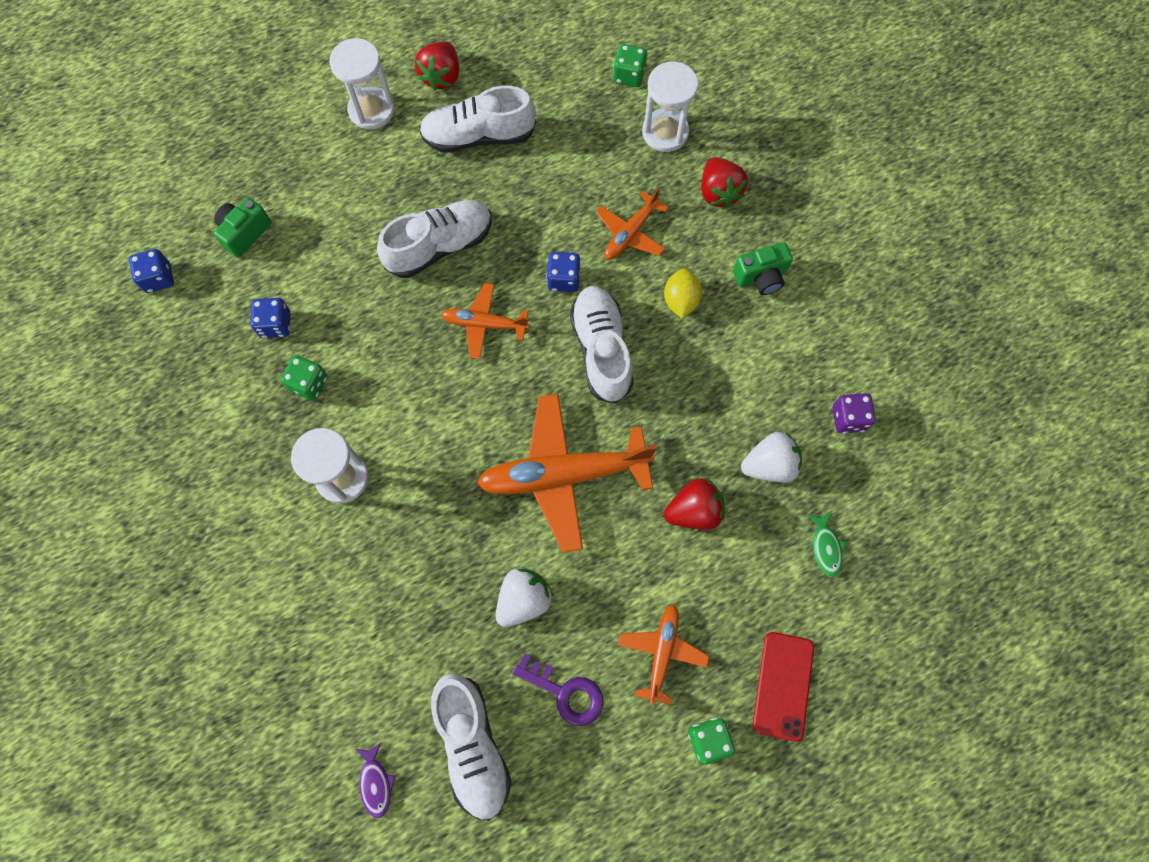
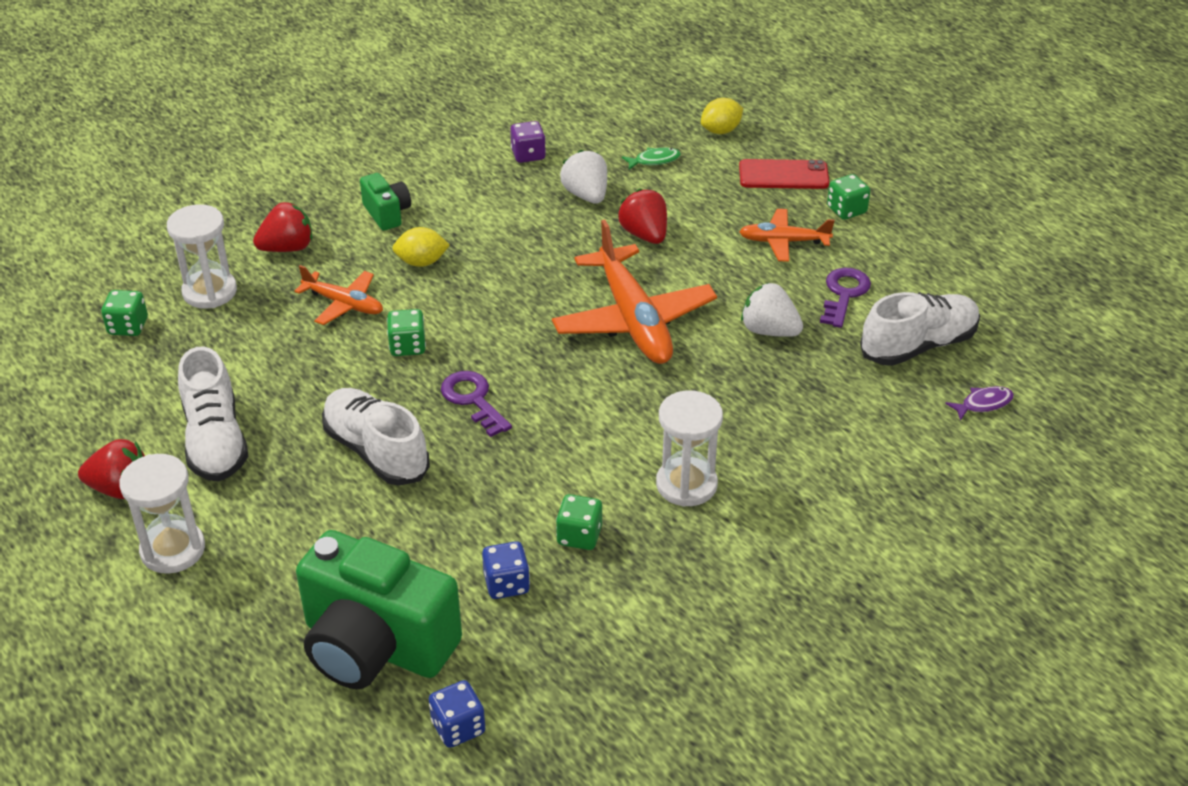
camera: 100 degrees left, 30 degrees down
green camera [214,198,271,258] -> green camera [296,530,462,689], size x2.15
orange plane [440,283,529,359] -> purple key [441,371,512,437]
blue dice [547,252,580,292] -> green dice [387,309,426,356]
white shoe [570,286,634,404] -> none
none -> yellow lemon [701,98,743,134]

